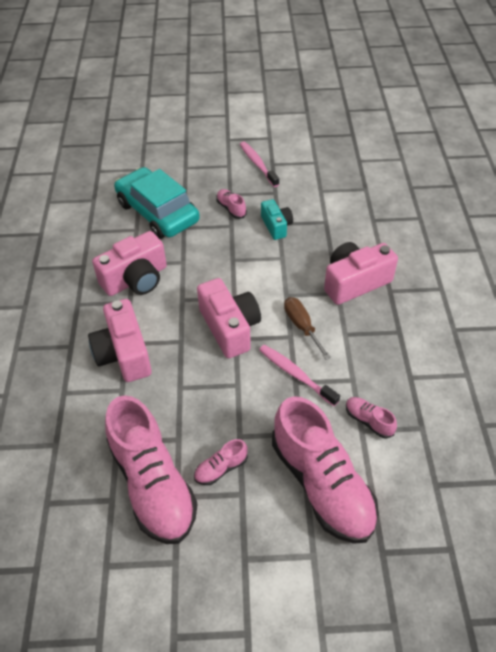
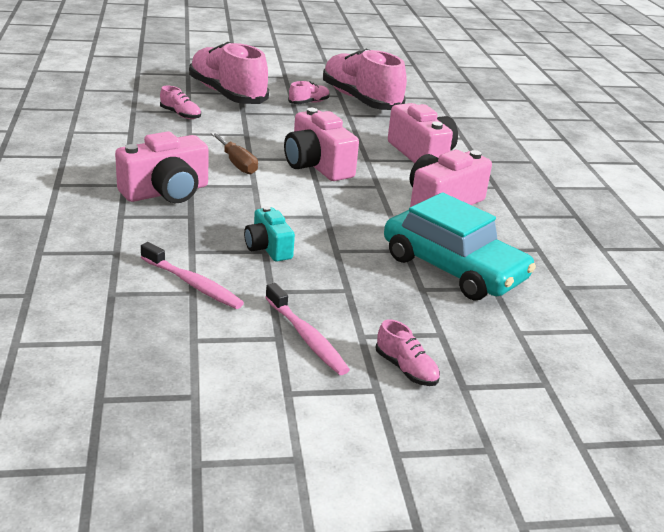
camera: 170 degrees right, 20 degrees down
pink shoe [216,189,247,219] -> pink shoe moved to [375,319,440,386]
pink toothbrush [259,345,340,406] -> pink toothbrush moved to [141,242,244,309]

